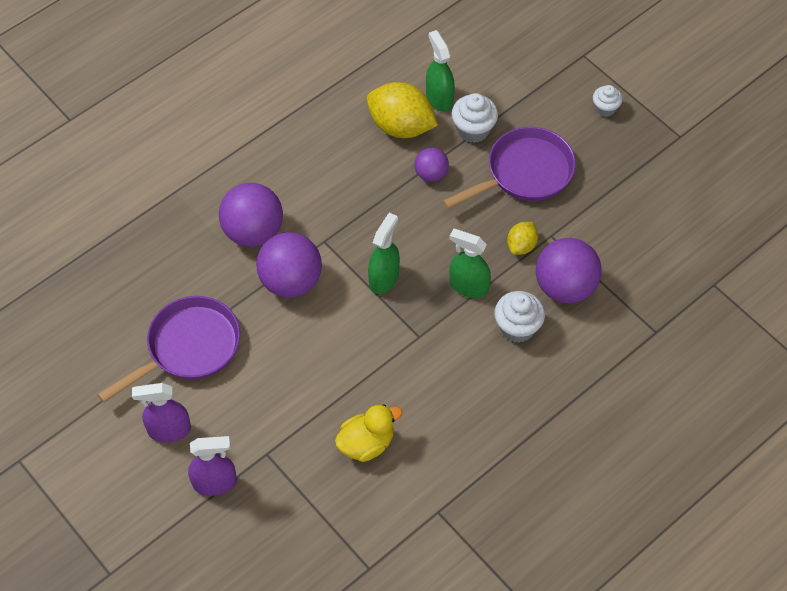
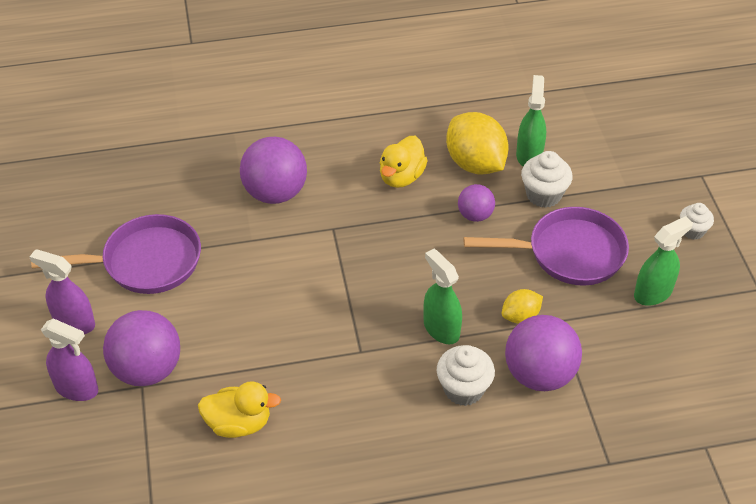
camera: 30 degrees right, 10 degrees down
purple ball [256,232,322,298] -> purple ball moved to [103,310,180,386]
green spray bottle [368,213,400,294] -> green spray bottle moved to [634,216,693,306]
none -> yellow duck [380,136,428,188]

